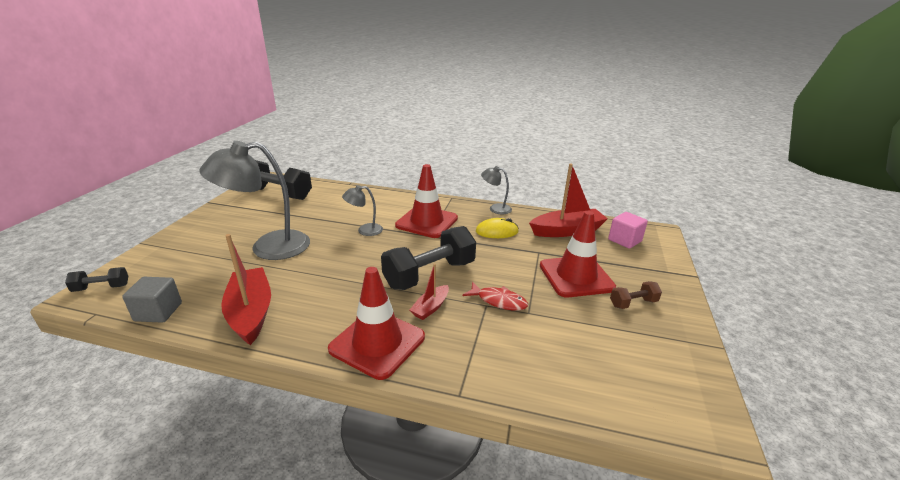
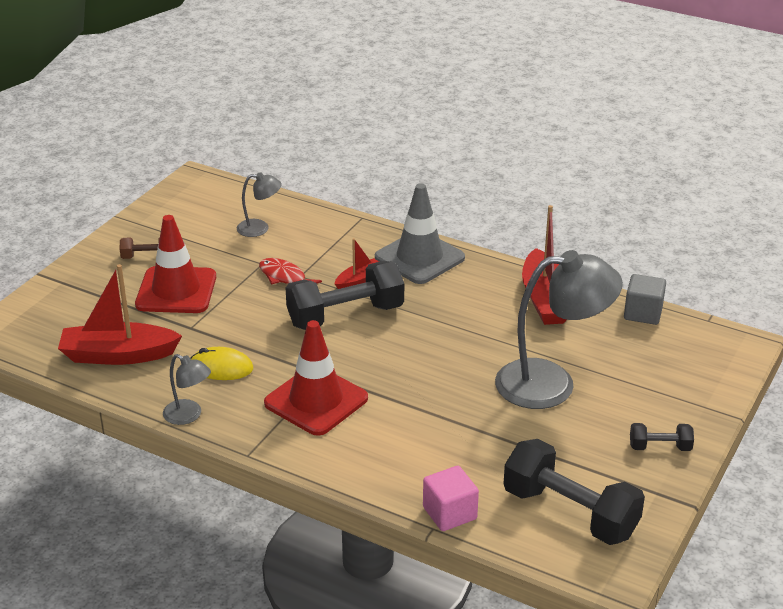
camera: 165 degrees left, 5 degrees up
black dumbbell [65,267,128,292] -> black dumbbell moved to [630,423,694,451]
red traffic cone [328,267,425,380] -> grey traffic cone [375,183,465,284]
grey lamp [342,185,383,236] -> grey lamp moved to [237,172,282,237]
pink cube [608,212,648,249] -> pink cube moved to [423,466,479,531]

